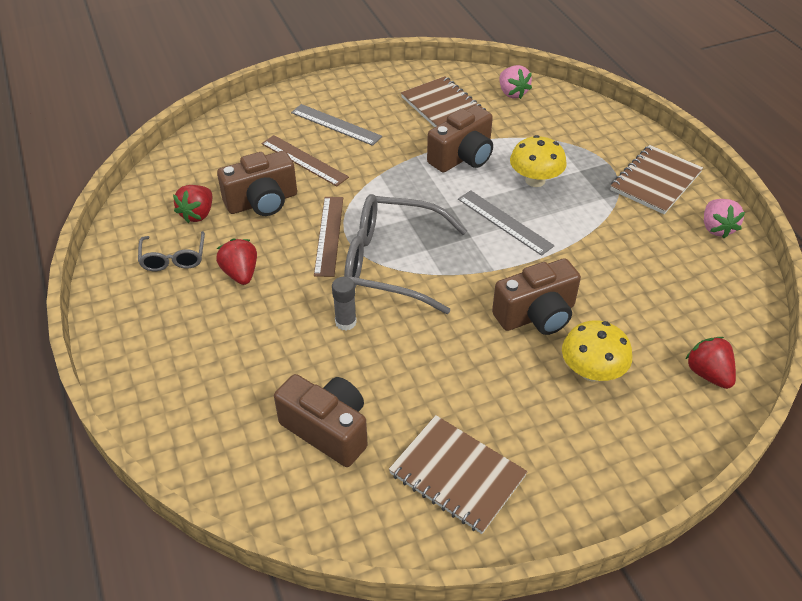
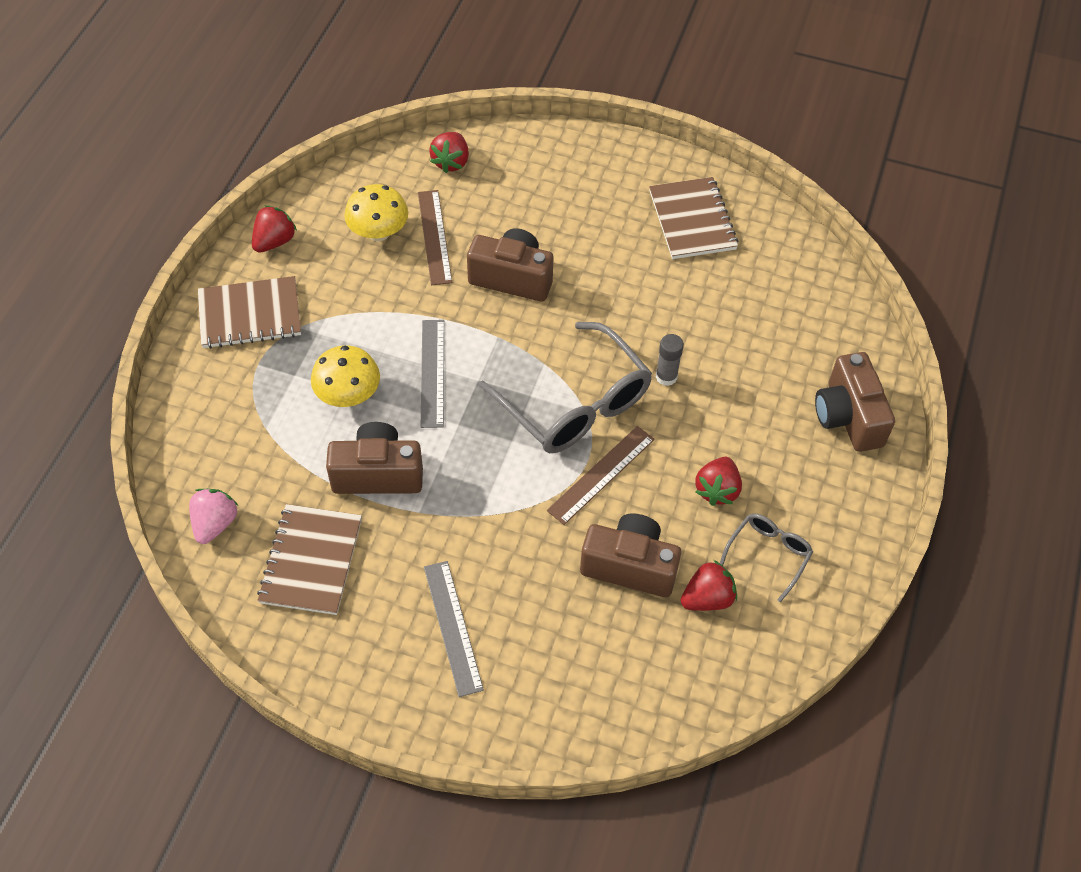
camera: 140 degrees left, 10 degrees up
brown ruler [261,135,349,186] -> brown ruler moved to [418,190,452,285]
brown camera [274,374,368,467] -> brown camera moved to [815,352,895,452]
yellow mushroom [562,320,632,382] -> yellow mushroom moved to [344,184,408,241]
pink strawberry [704,199,745,238] -> red strawberry [252,205,297,253]

